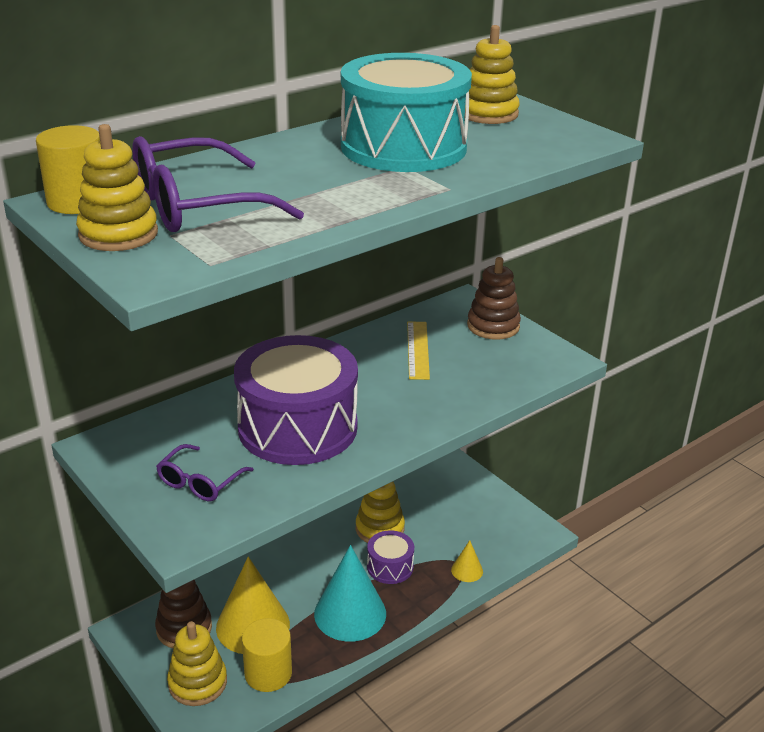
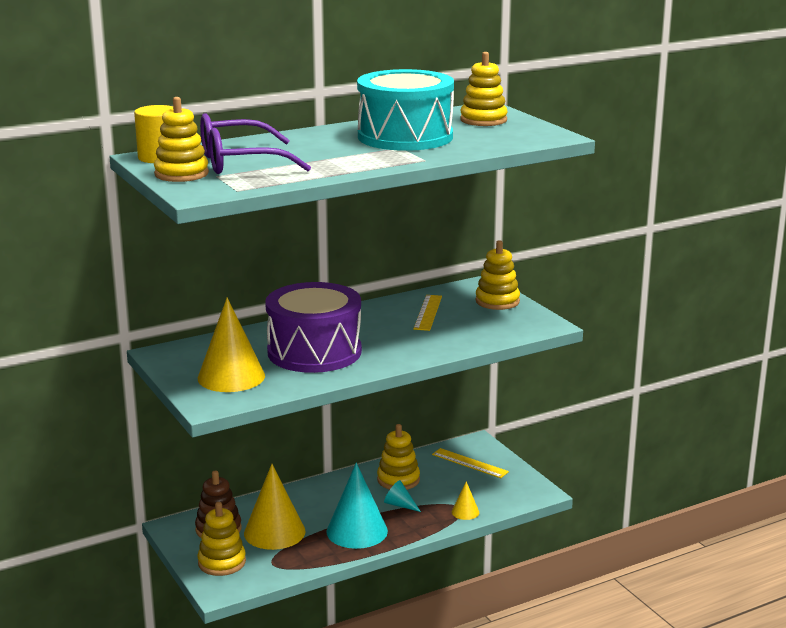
camera: 10 degrees right, 10 degrees down
purple glasses [156,444,254,501] -> yellow cone [198,298,265,392]
yellow cylinder [242,618,292,692] -> none
purple drum [367,530,414,584] -> turquoise cone [384,480,421,512]
brown stacking toy [467,257,521,340] -> yellow stacking toy [475,240,520,310]
none -> yellow ruler [432,448,509,478]

